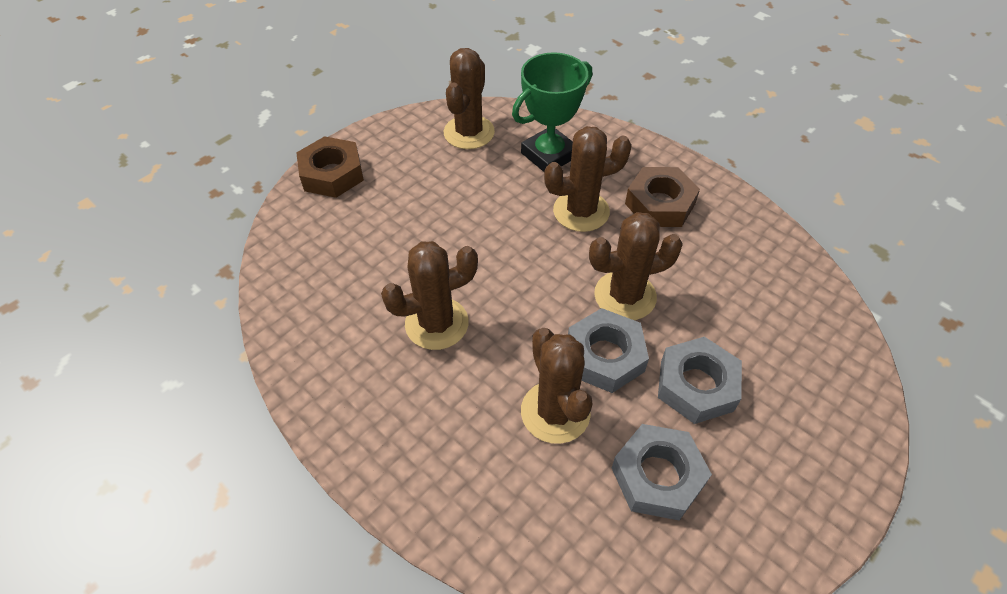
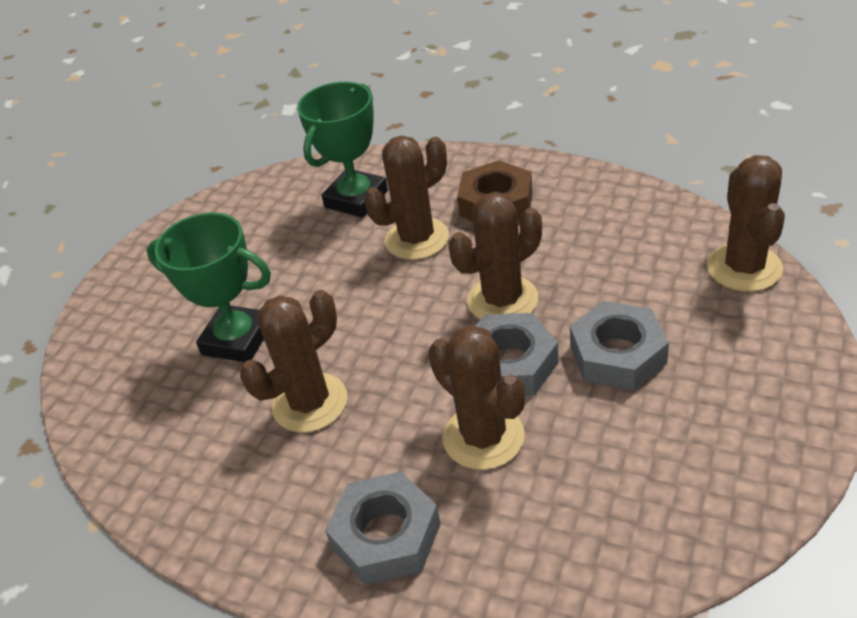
camera: 15 degrees left, 10 degrees down
brown nut [296,136,364,198] -> none
brown cactus [444,48,495,149] -> brown cactus moved to [707,155,785,292]
grey nut [612,424,712,521] -> grey nut moved to [325,471,441,585]
none -> green trophy [146,212,271,362]

